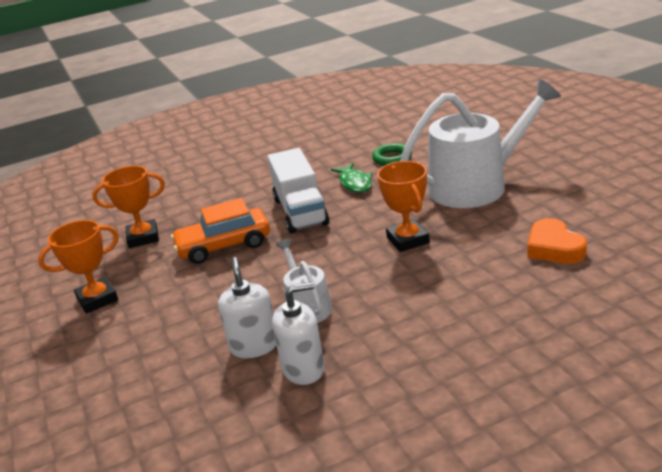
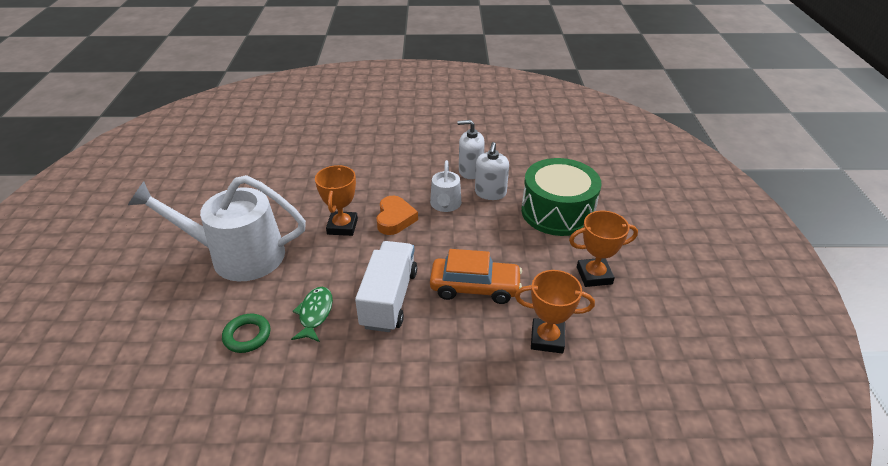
camera: 160 degrees left, 10 degrees up
orange heart [527,218,587,264] -> orange heart moved to [376,196,418,235]
none -> green drum [521,158,601,236]

